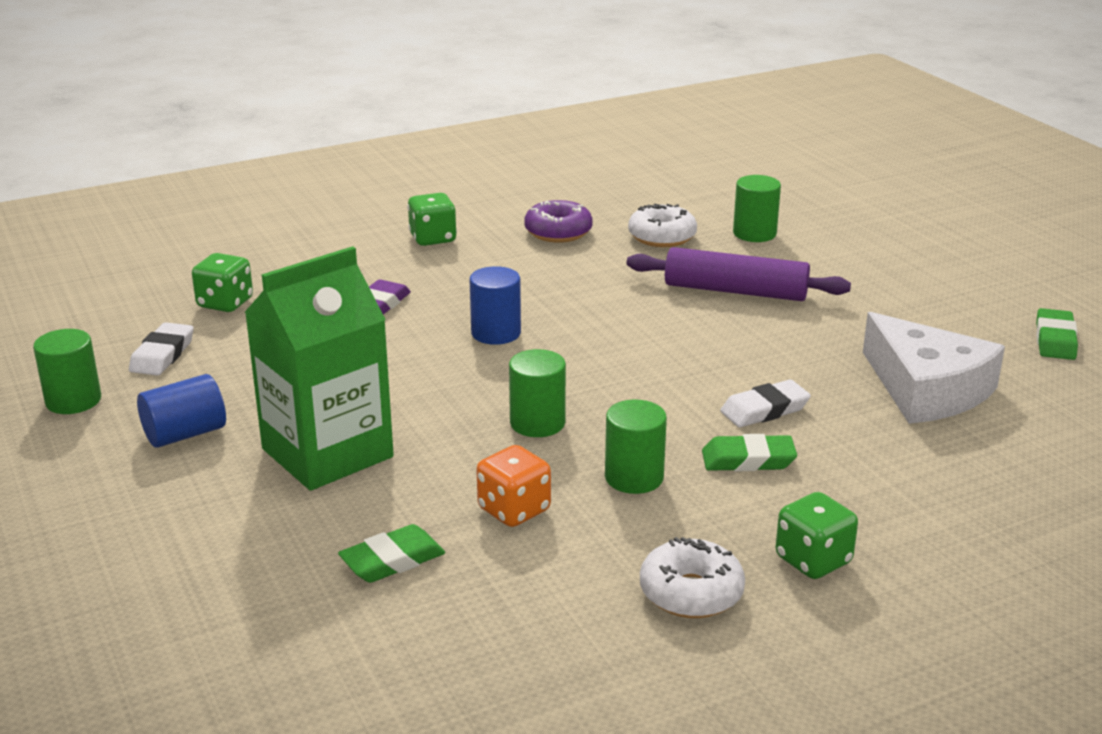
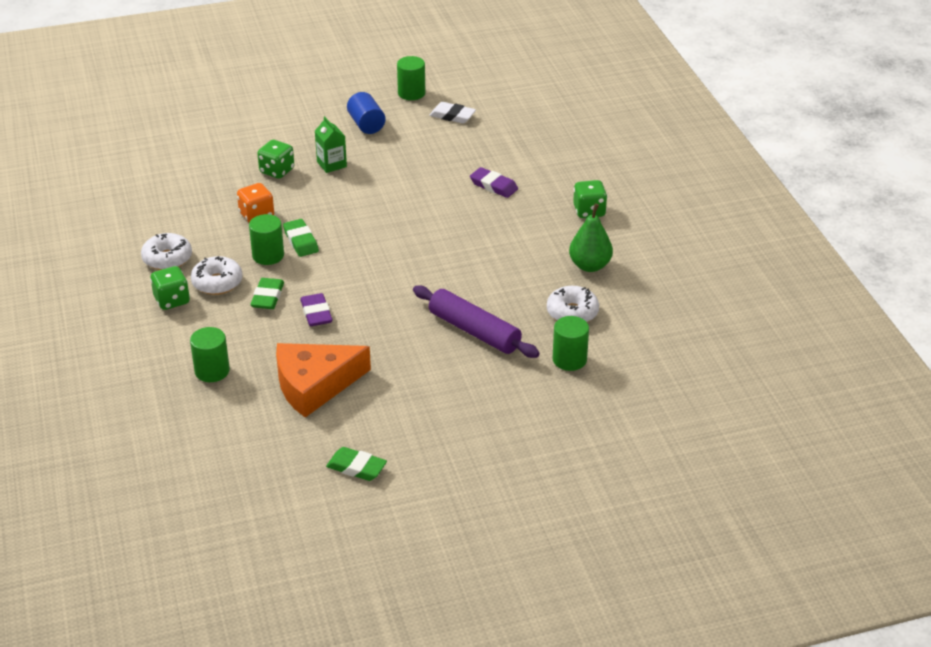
camera: 100 degrees right, 10 degrees up
green dice [192,253,253,312] -> green dice moved to [257,140,294,179]
green carton [245,246,394,491] -> green carton [315,116,347,173], size x0.46
green eraser [338,524,445,583] -> green eraser moved to [283,219,319,257]
blue cylinder [469,266,521,345] -> none
green cylinder [509,349,566,437] -> green cylinder moved to [190,327,230,382]
purple donut [524,200,593,242] -> green pear [569,203,613,272]
purple rolling pin [627,247,851,301] -> purple rolling pin turned 75 degrees counterclockwise [413,285,540,358]
white eraser [720,380,811,428] -> purple eraser [300,293,333,326]
white cheese [863,312,1005,424] -> orange cheese [276,343,371,418]
none -> white donut [191,256,243,295]

